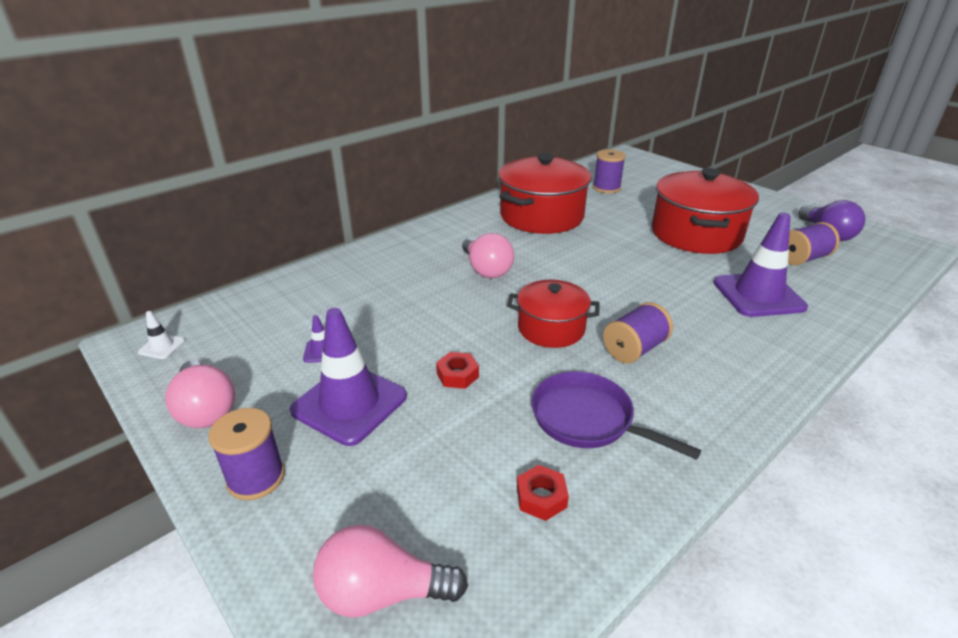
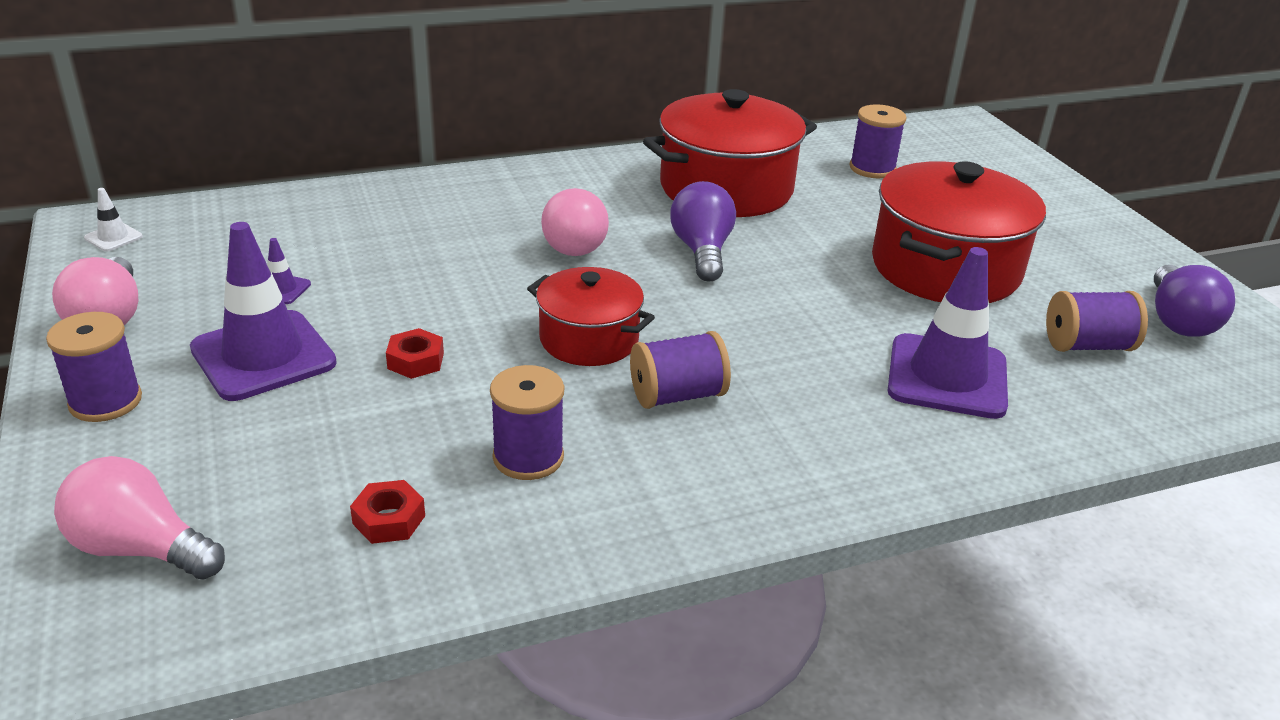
camera: 20 degrees right, 0 degrees up
purple pan [531,372,701,460] -> purple spool [490,365,564,480]
none -> purple light bulb [670,181,736,282]

